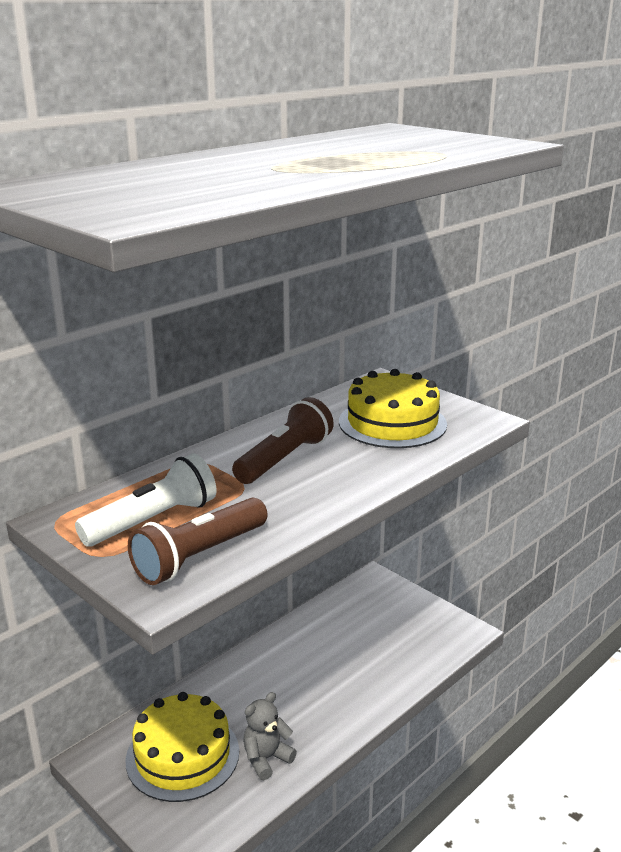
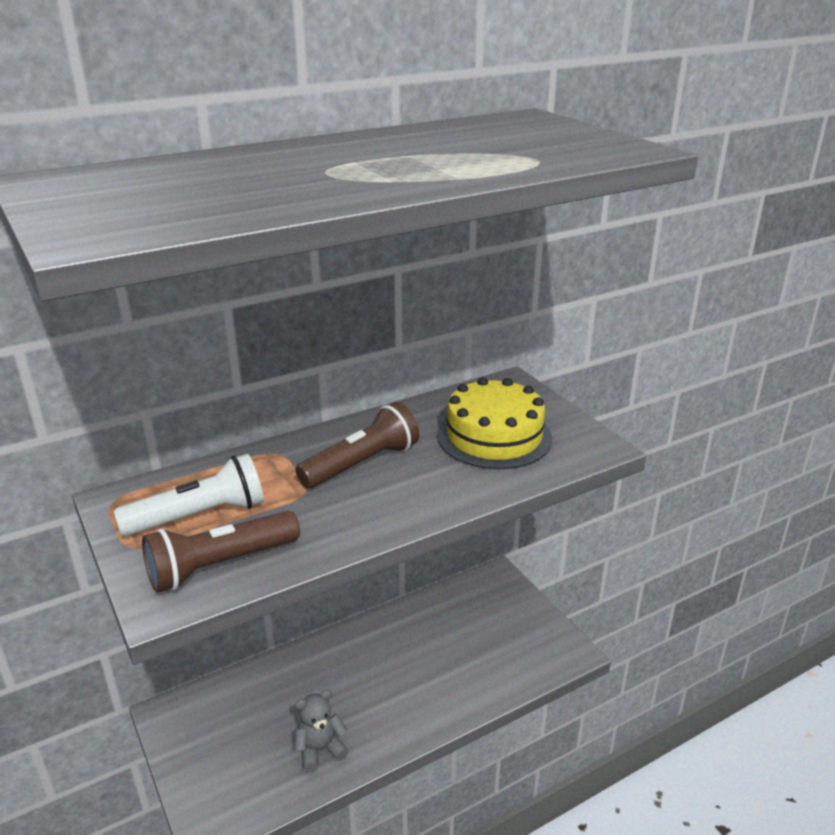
camera: 15 degrees right, 5 degrees up
yellow cake [126,692,239,802] -> none

